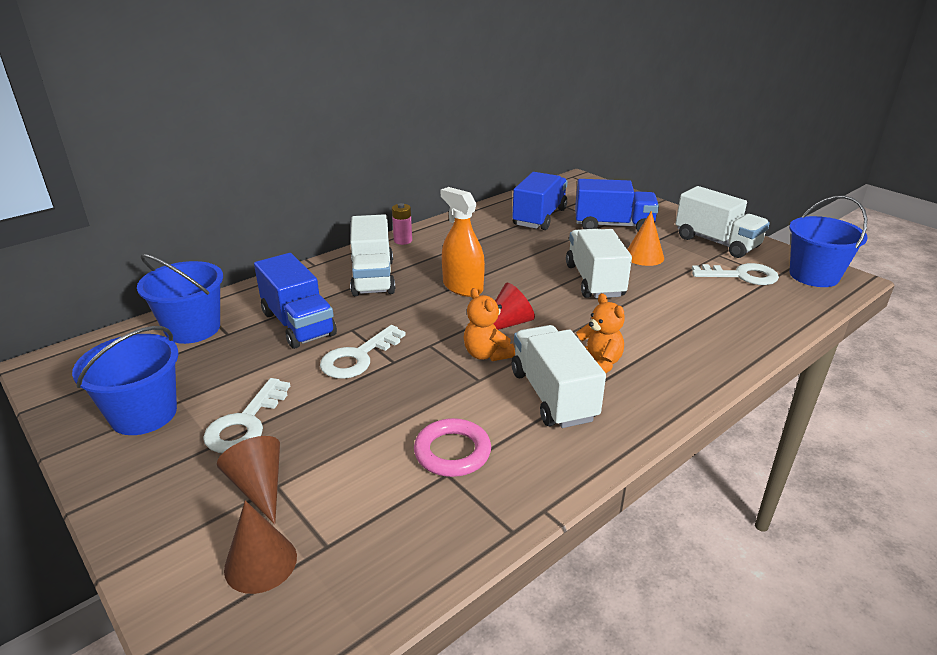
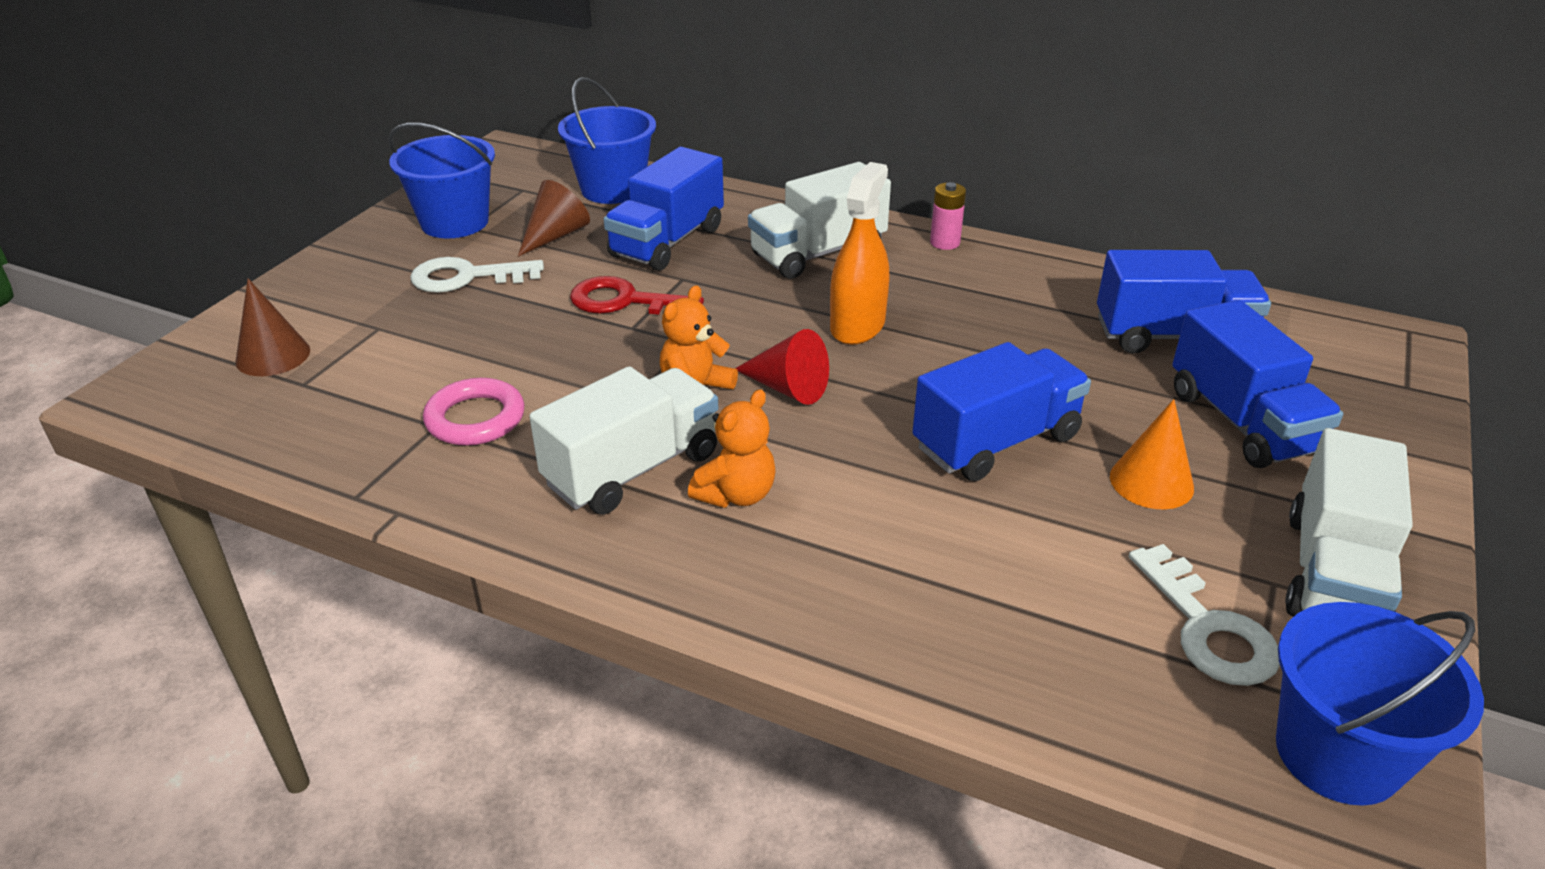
camera: 65 degrees right, 5 degrees up
brown cone [217,436,280,525] -> brown cone moved to [518,180,590,257]
white key [320,325,406,379] -> red key [570,276,704,315]
white truck [566,229,632,298] -> blue truck [912,342,1091,482]

